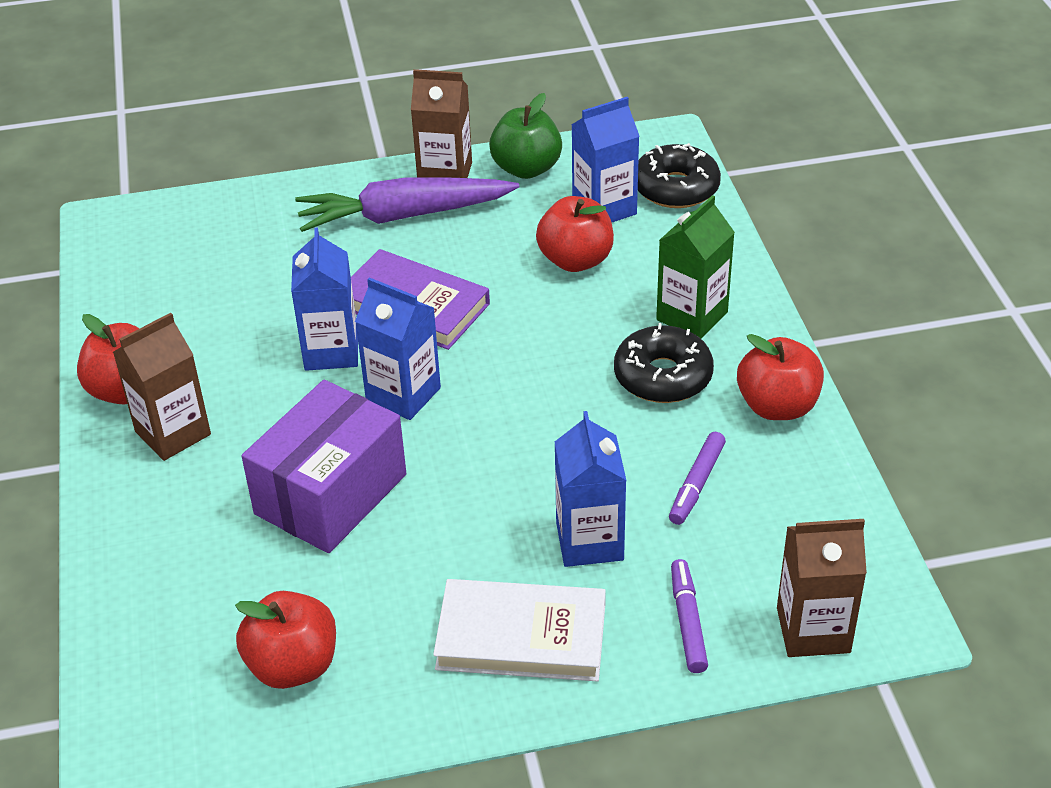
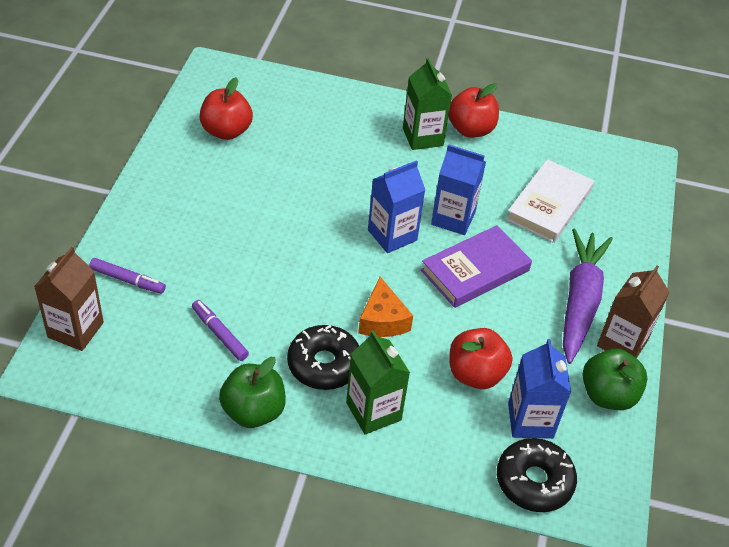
camera: 110 degrees right, 5 degrees up
brown carton [113,313,211,461] -> green carton [403,58,452,150]
purple box [242,380,406,553] -> none
white book [433,579,606,681] -> white book moved to [506,159,594,243]
blue carton [555,411,626,567] -> none
red apple [737,334,824,420] -> green apple [219,357,286,428]
none -> orange cheese [358,277,413,337]

